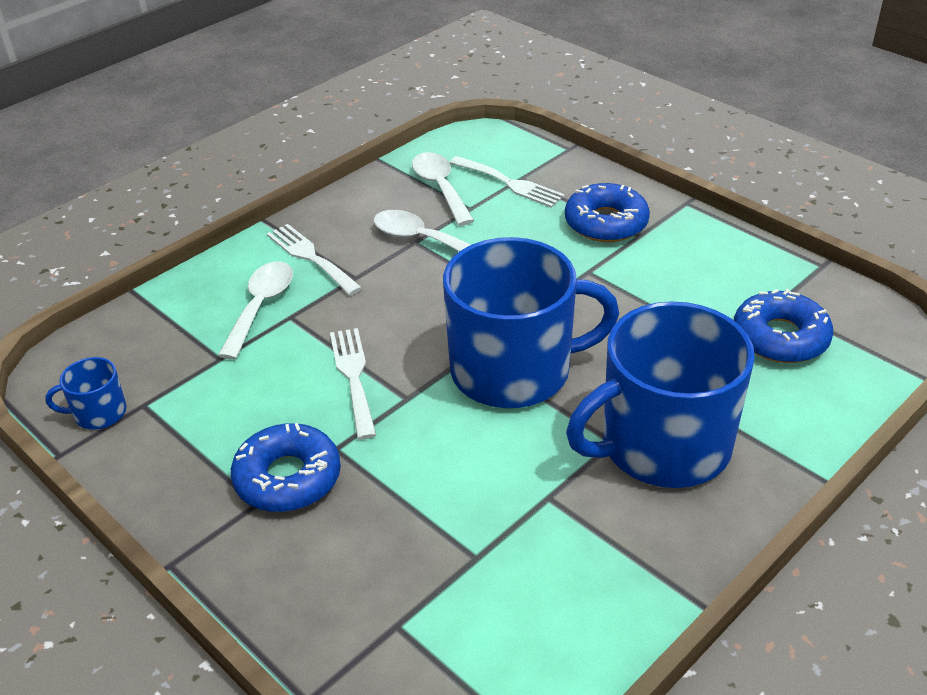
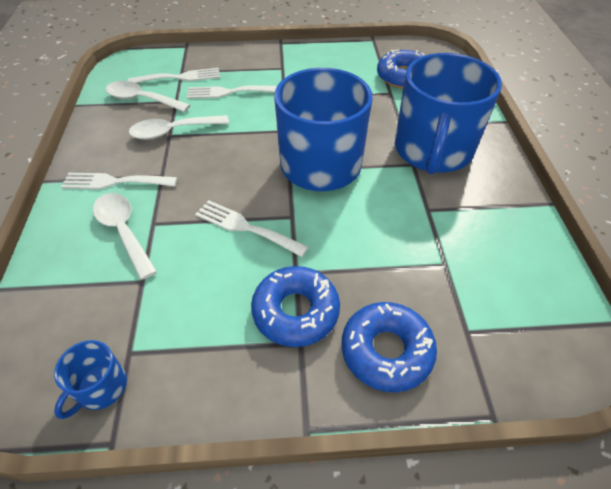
camera: 50 degrees left, 10 degrees up
blue donut [565,183,650,242] -> blue donut moved to [342,302,437,392]
none -> white fork [187,85,277,99]

